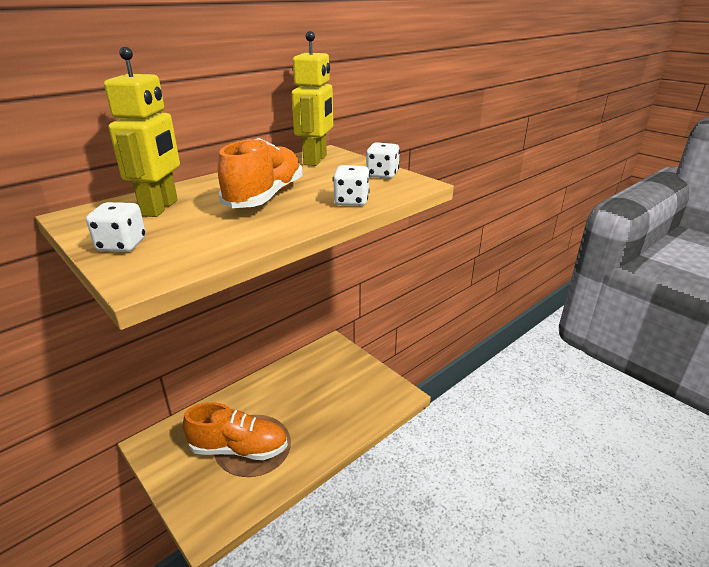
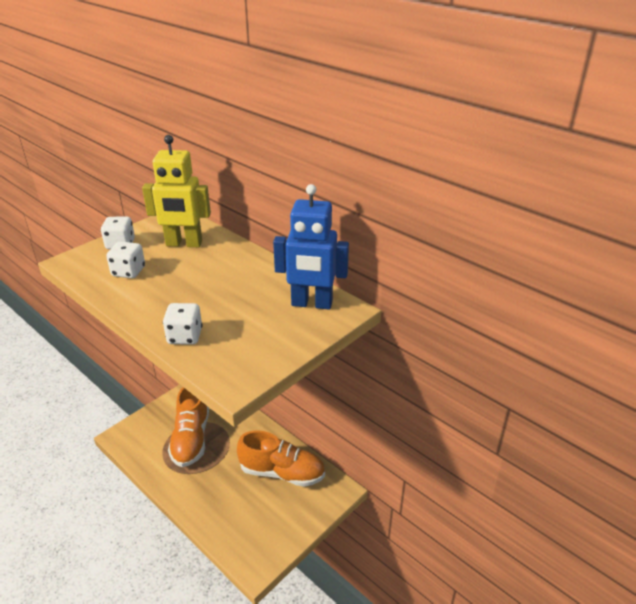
camera: 85 degrees right, 5 degrees up
orange shoe [218,138,302,208] -> orange shoe moved to [237,430,325,487]
yellow robot [291,31,333,166] -> blue robot [273,184,349,309]
white dice [366,142,400,179] -> white dice moved to [106,241,145,278]

